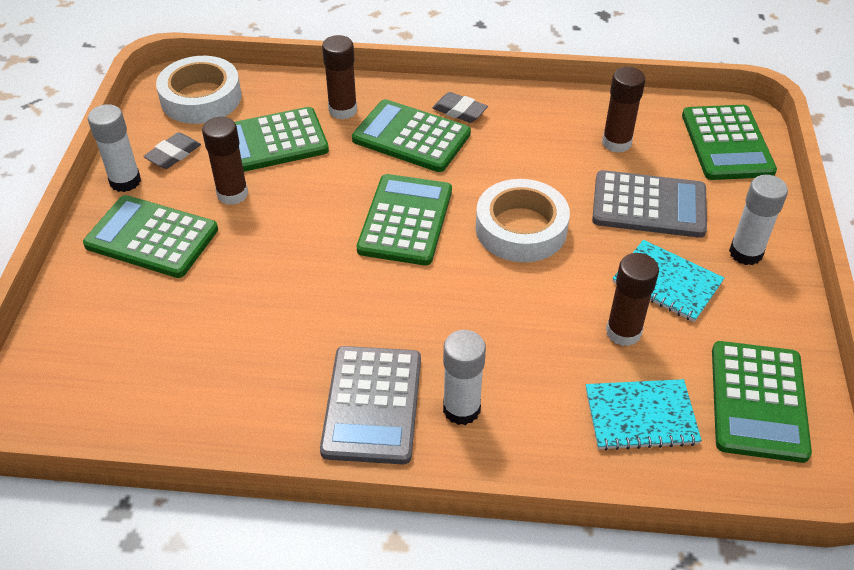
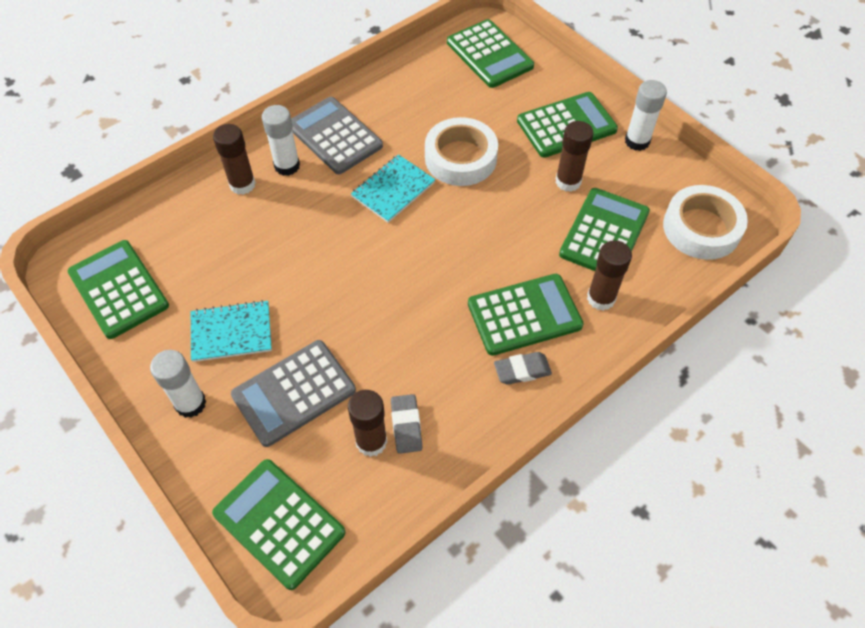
camera: 135 degrees right, 10 degrees up
grey eraser [143,132,201,169] -> grey eraser moved to [391,394,422,454]
green calculator [357,174,452,265] -> green calculator moved to [447,19,534,88]
white tape [476,179,570,262] -> white tape moved to [425,117,498,186]
turquoise notebook [586,379,702,451] -> turquoise notebook moved to [351,154,435,223]
brown glue stick [606,253,659,346] -> brown glue stick moved to [213,124,256,195]

